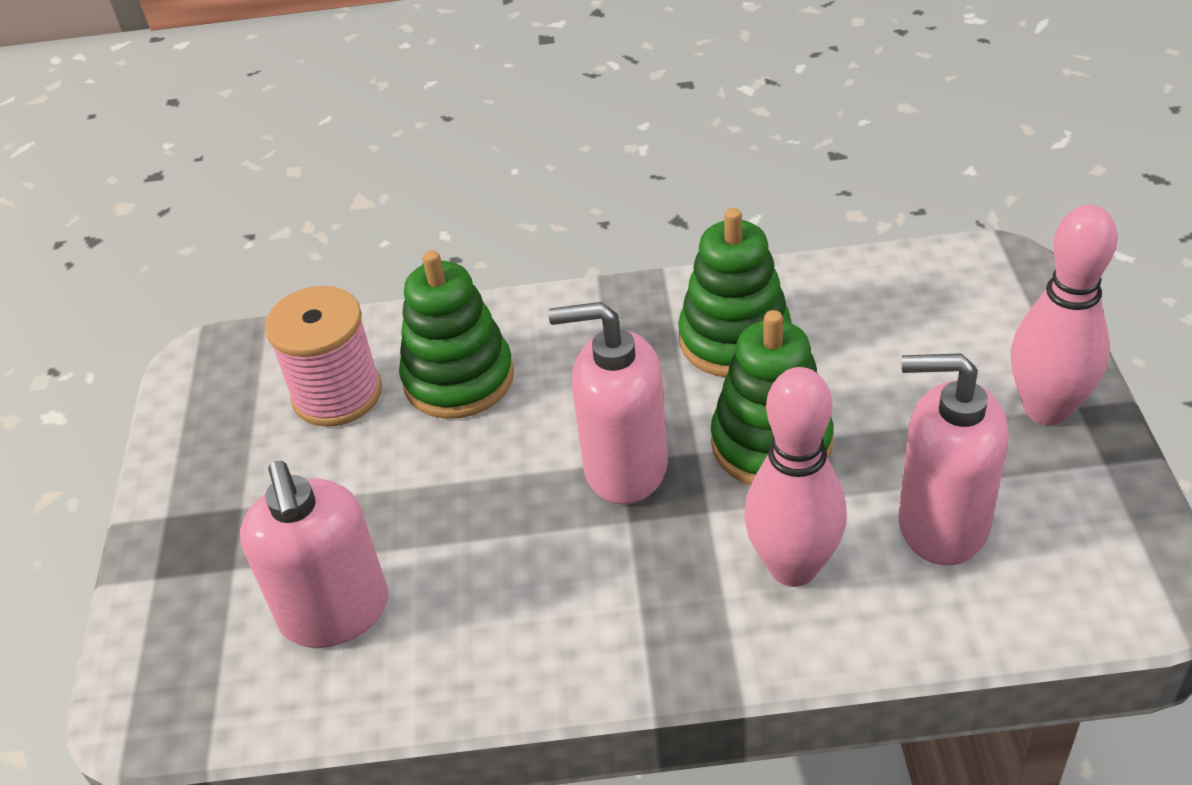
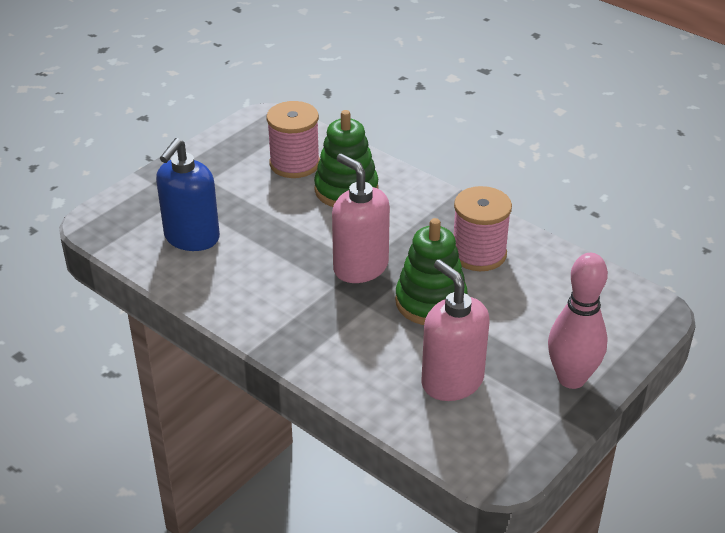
camera: 40 degrees right, 5 degrees down
pink soap dispenser [240,461,388,648] -> blue soap dispenser [156,138,220,251]
green stacking toy [678,208,792,377] -> pink spool [453,186,512,271]
pink bowling pin [744,367,847,587] -> none

